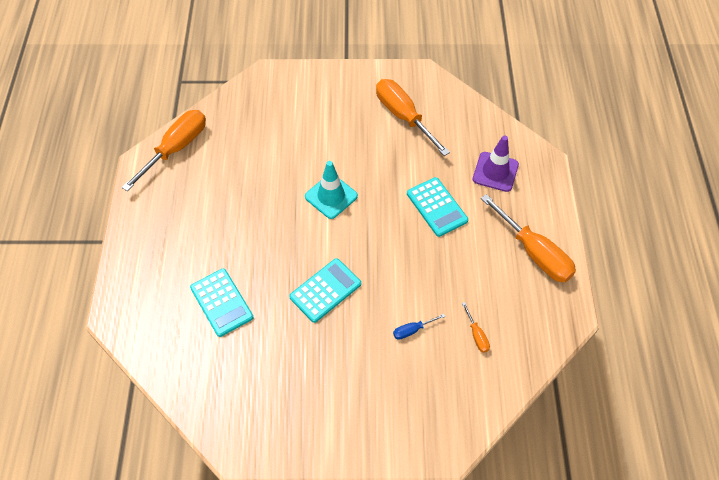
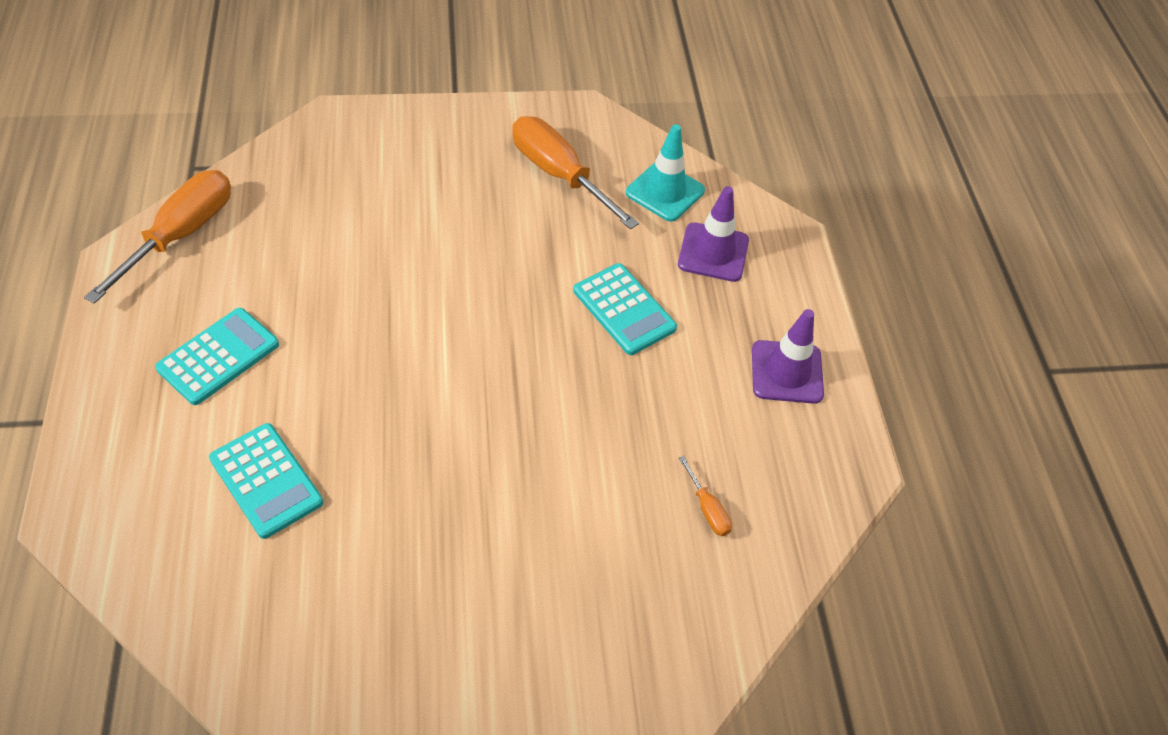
camera: 10 degrees left, 5 degrees down
turquoise calculator [289,258,361,323] -> turquoise calculator moved to [155,308,279,405]
turquoise traffic cone [305,161,358,219] -> turquoise traffic cone moved to [626,124,705,222]
blue screwdriver [393,314,445,340] -> none
orange screwdriver [481,194,576,283] -> purple traffic cone [752,309,824,404]

